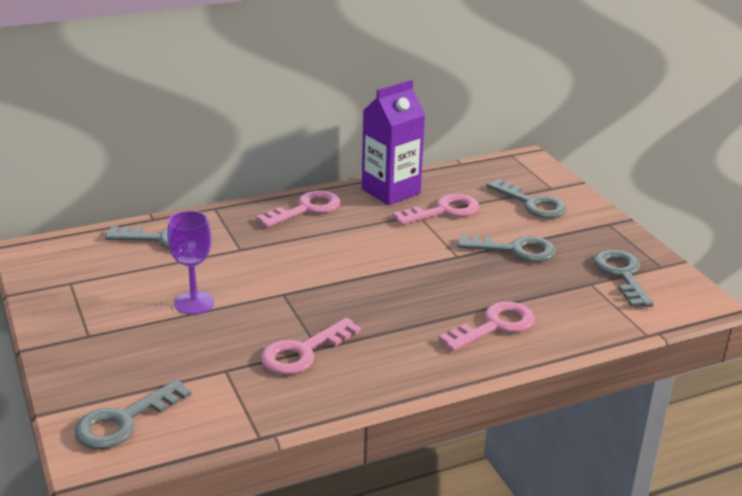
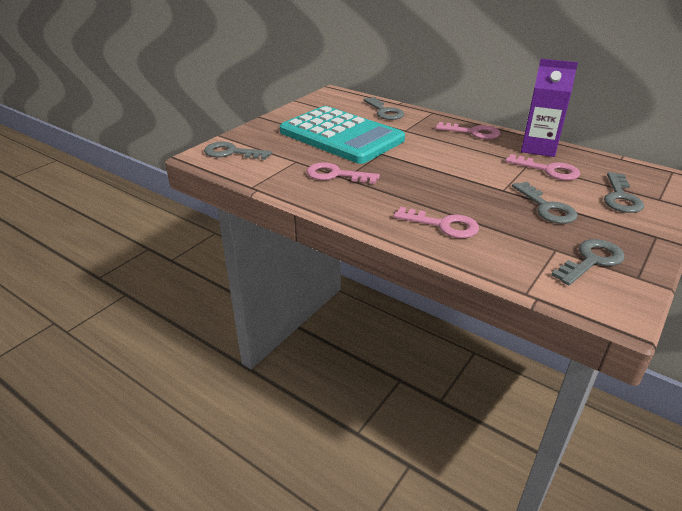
camera: 60 degrees right, 5 degrees up
purple goblet [167,211,214,315] -> turquoise calculator [280,106,405,164]

